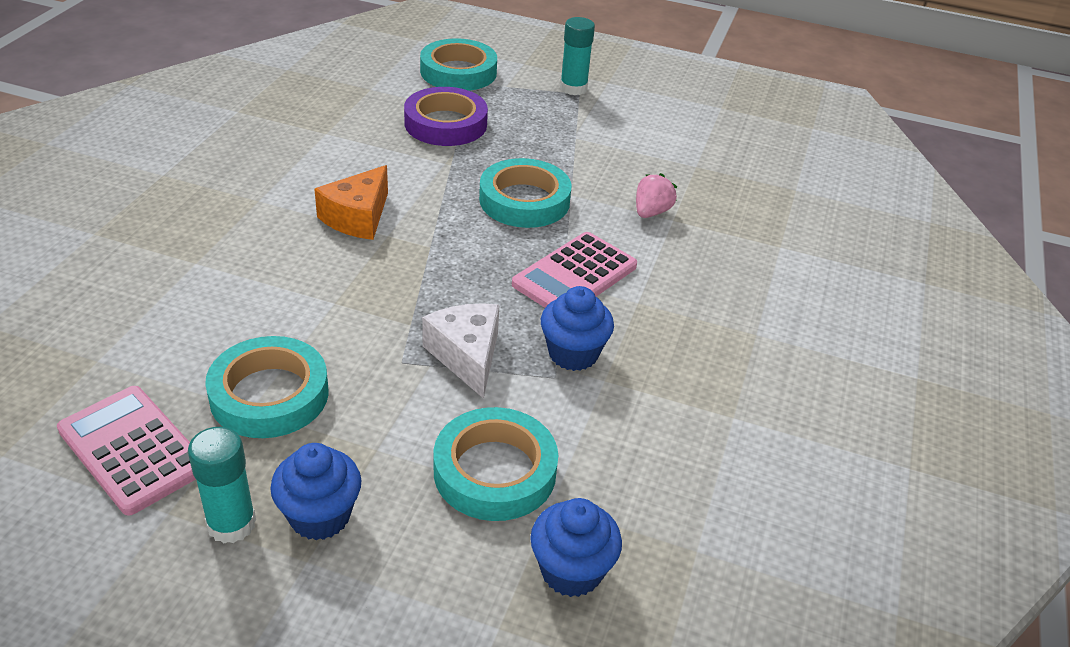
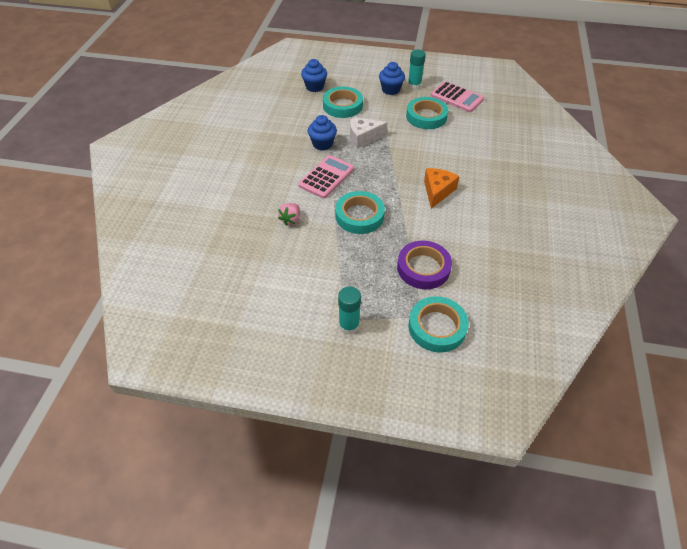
camera: 175 degrees right, 10 degrees up
white cheese [422,303,499,399] -> white cheese turned 105 degrees clockwise [350,117,387,149]

